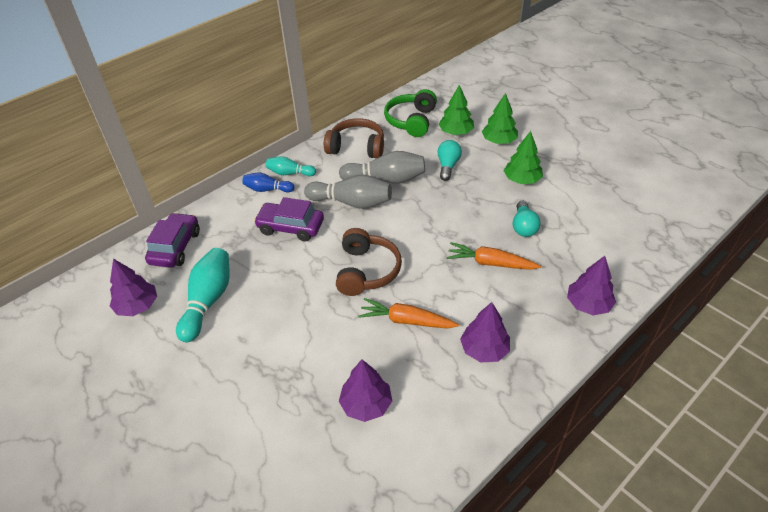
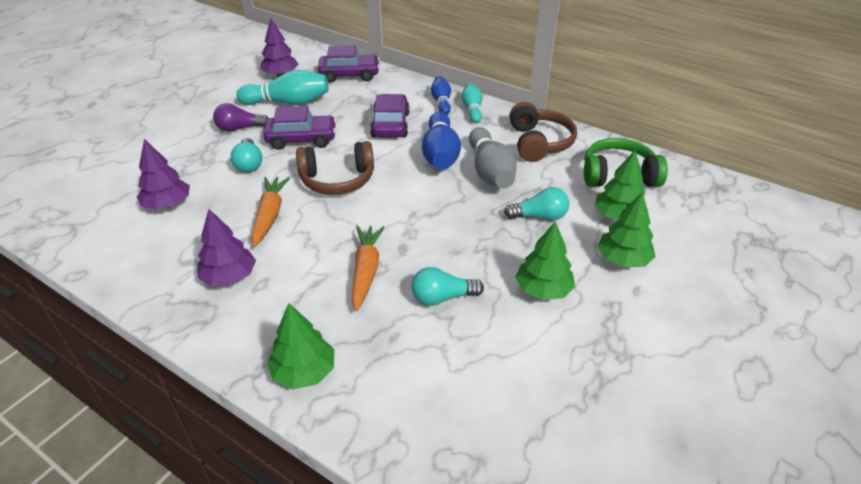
camera: 75 degrees right, 5 degrees down
grey bowling pin [304,175,392,209] -> blue bowling pin [422,112,461,170]
purple tree [567,256,616,315] -> green tree [267,303,334,389]
none -> purple light bulb [213,103,269,132]
none -> turquoise light bulb [231,138,262,173]
none -> purple car [263,106,337,150]

